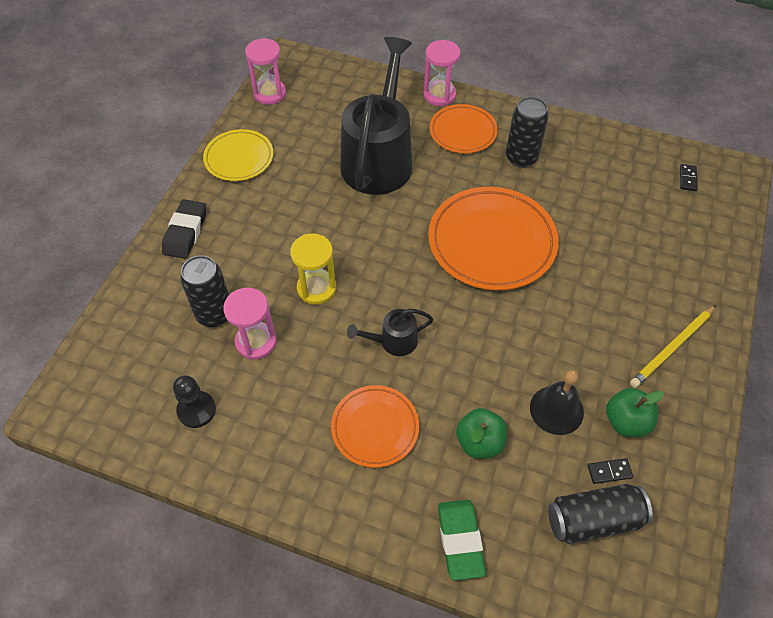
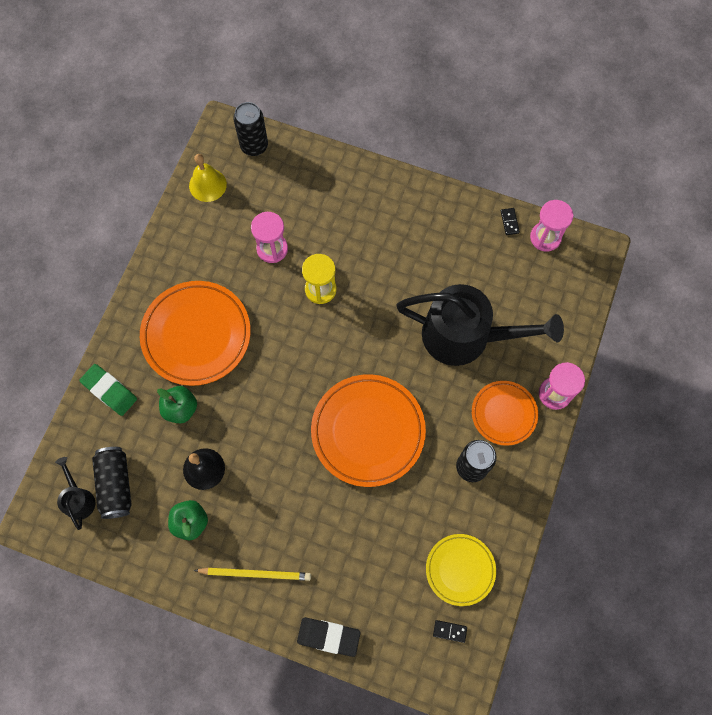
camera: 90 degrees right, 15 degrees up
black eraser [162,199,206,259] -> black eraser moved to [297,617,361,657]
black pawn [173,375,216,428] -> none
black can [180,255,229,327] -> black can moved to [233,102,268,156]
yellow plate [203,129,273,181] -> yellow plate moved to [426,534,496,606]
orange plate [331,385,419,468] -> orange plate [140,281,251,386], size x1.71
black watering can [347,309,433,356] -> black watering can moved to [55,457,95,530]
green eraser [438,500,486,581] -> green eraser turned 45 degrees clockwise [79,364,137,416]
black domino [588,458,633,484] -> black domino moved to [501,208,520,235]
yellow pencil [630,305,716,388] -> yellow pencil turned 135 degrees clockwise [194,567,311,581]
none -> yellow bell [189,154,227,202]

